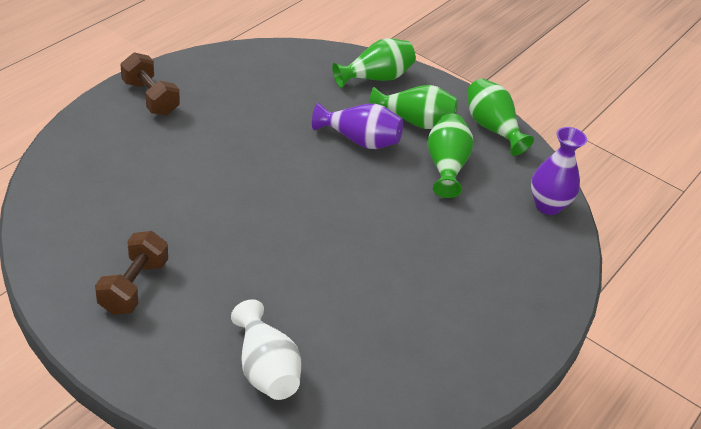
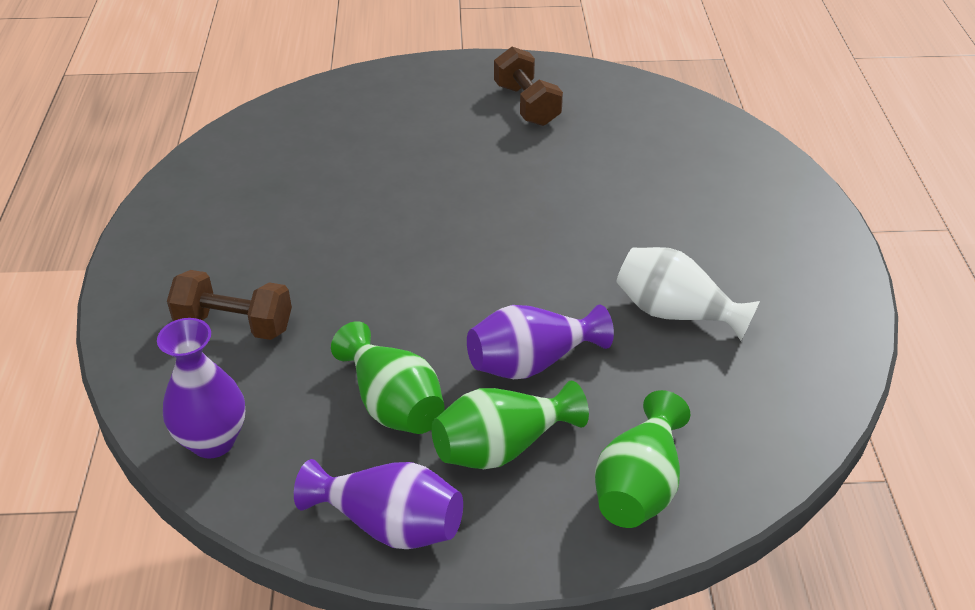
camera: 145 degrees right, 0 degrees up
brown dumbbell [120,52,180,116] -> brown dumbbell moved to [167,270,292,340]
white vase [231,299,301,400] -> white vase moved to [616,247,760,341]
green vase [467,79,534,156] -> purple vase [294,459,463,549]

